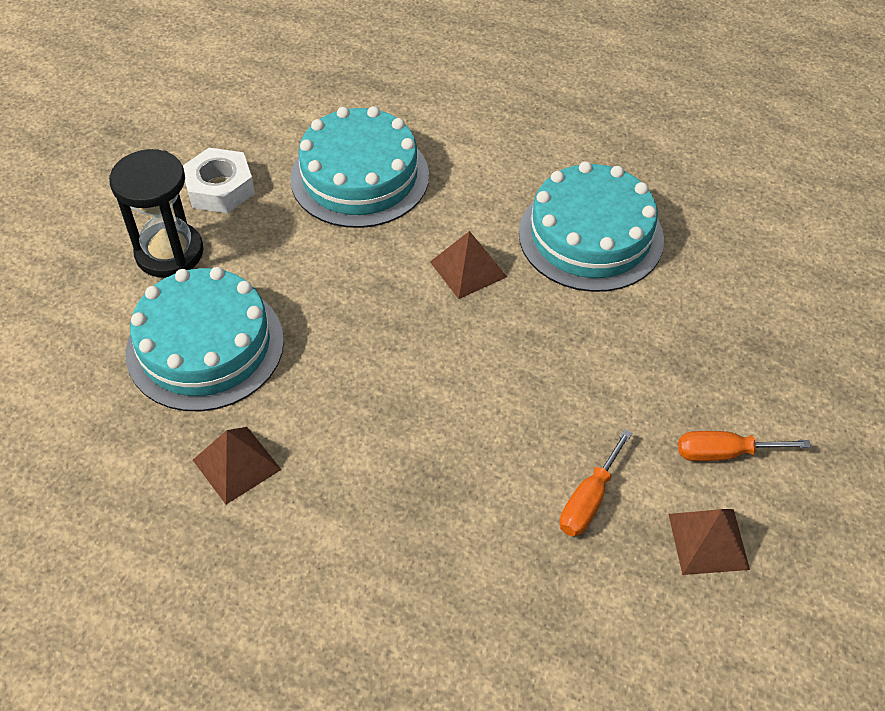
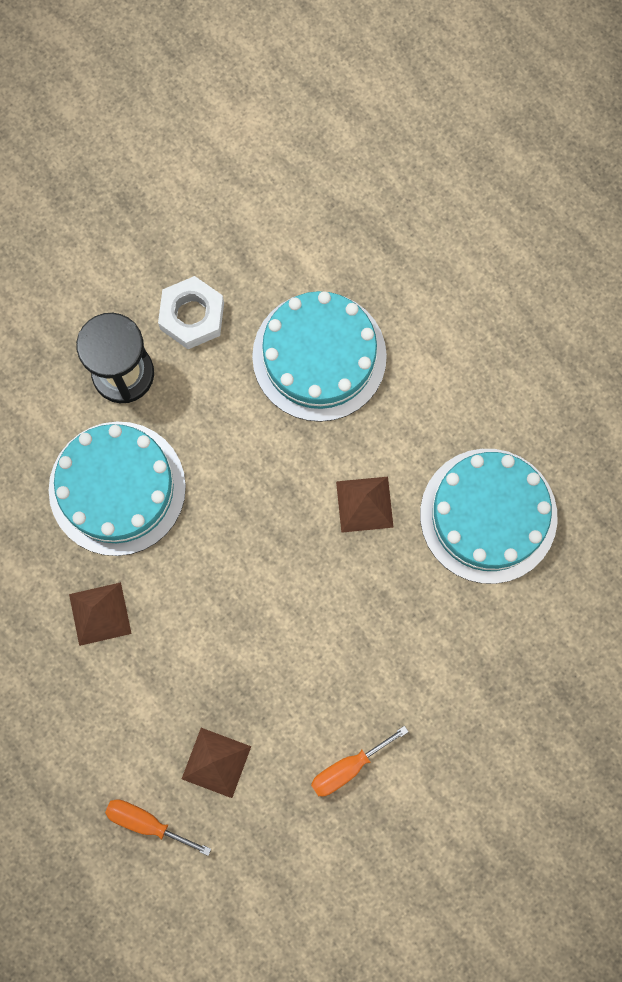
camera: 25 degrees right, 25 degrees up
brown pyramid [669,509,750,575] -> brown pyramid moved to [182,728,251,798]
orange screwdriver [678,431,811,461] -> orange screwdriver moved to [105,799,211,856]

